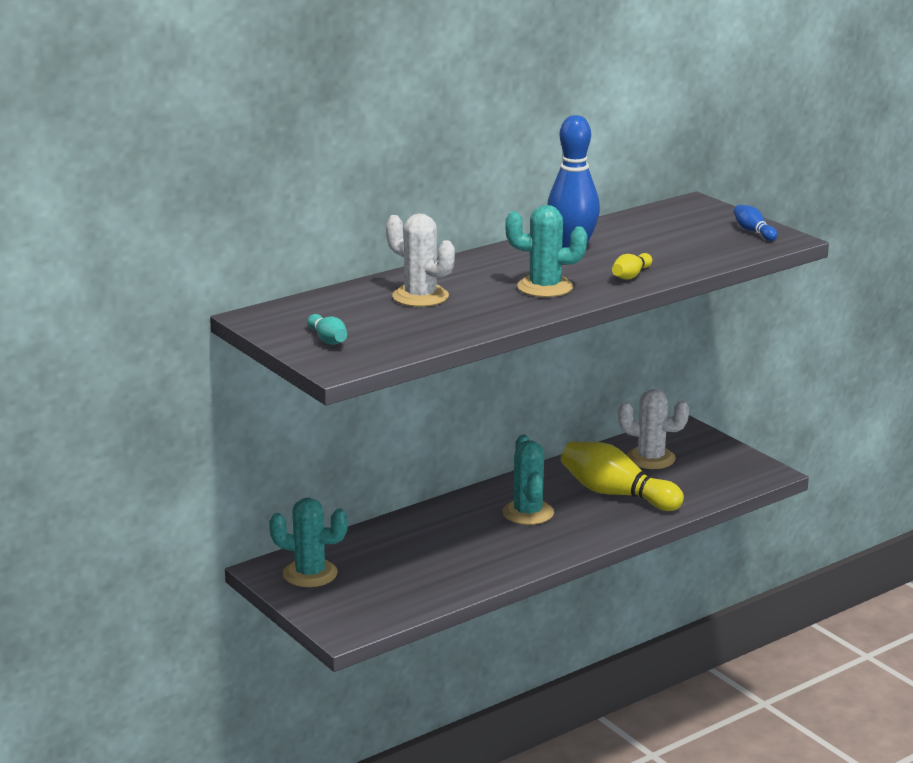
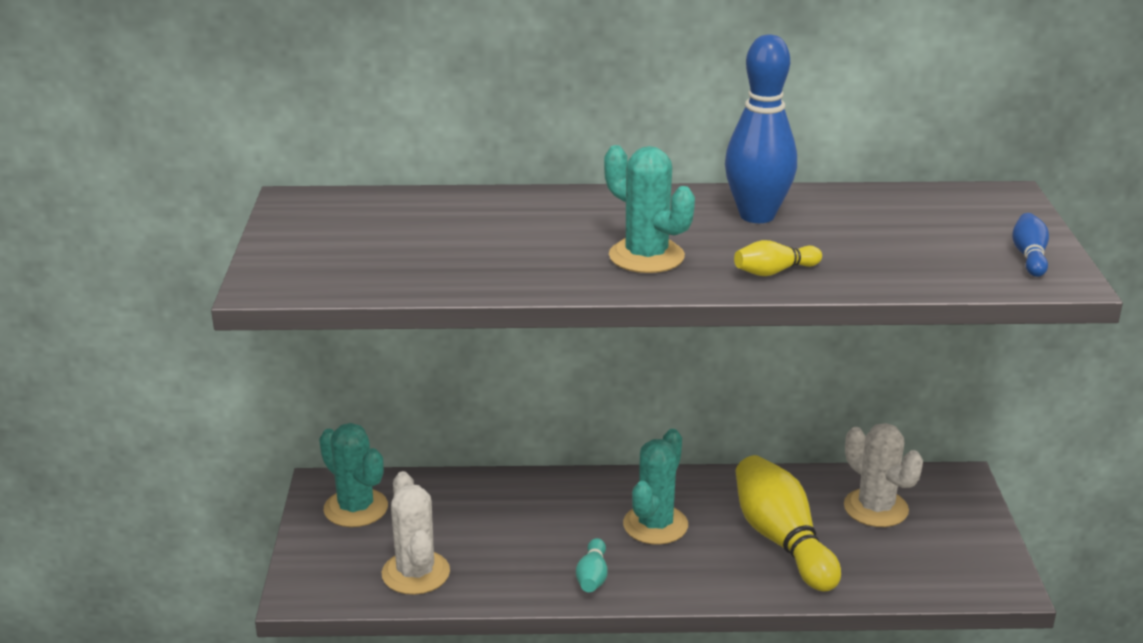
camera: 35 degrees right, 5 degrees up
turquoise bowling pin [307,314,347,345] -> turquoise bowling pin moved to [576,538,608,592]
white cactus [386,213,455,307] -> white cactus moved to [382,471,450,595]

